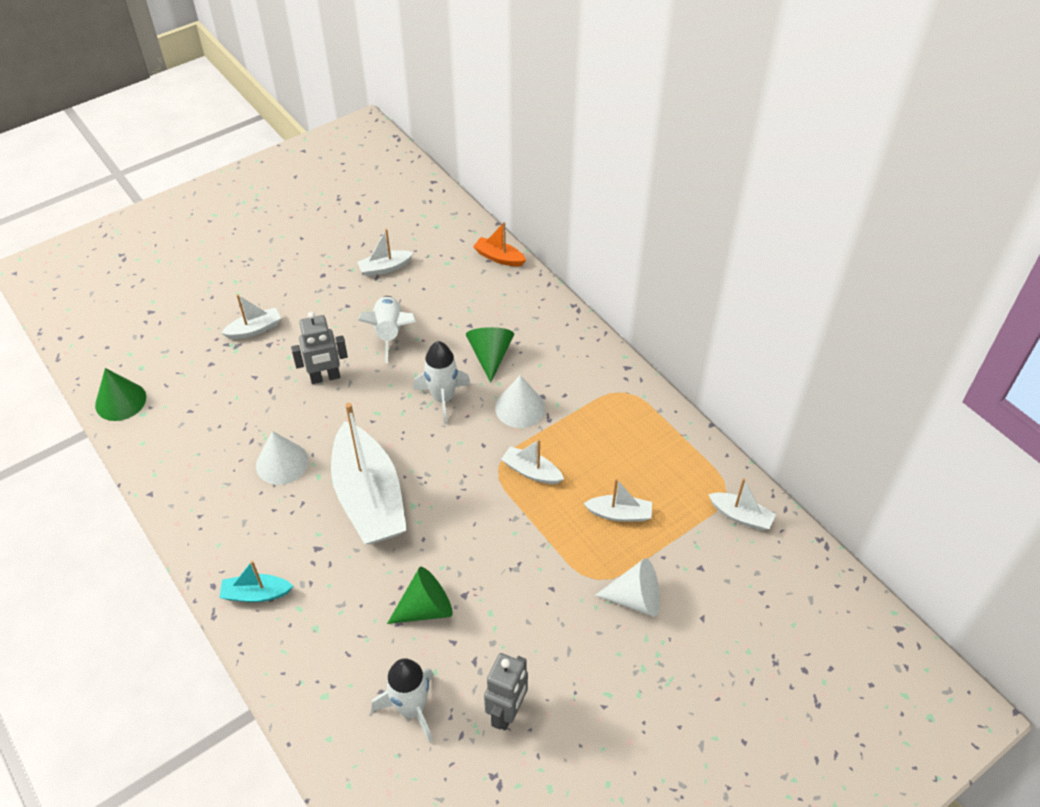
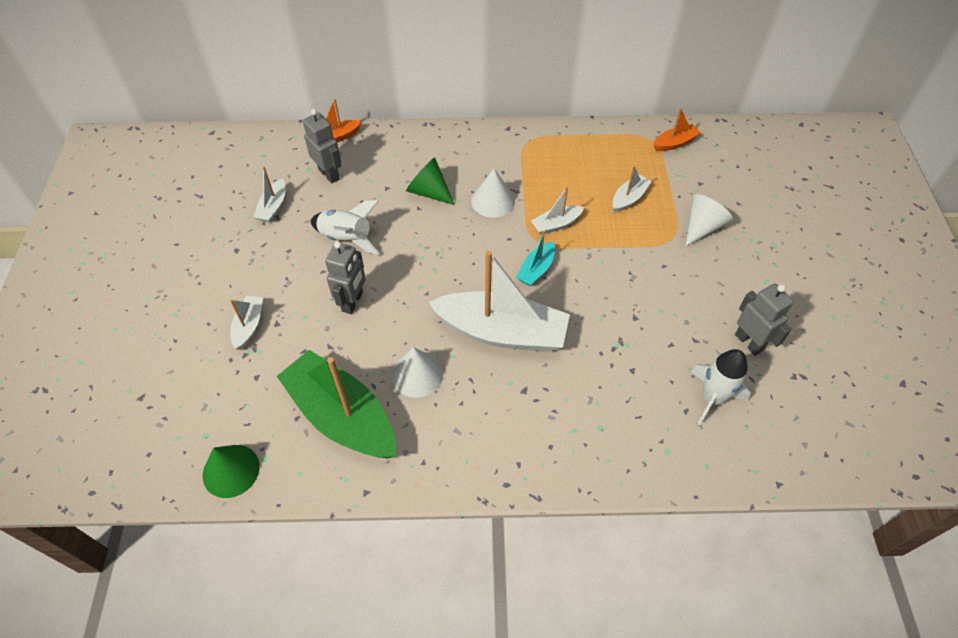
camera: 55 degrees left, 5 degrees up
turquoise boat [219,561,293,602] -> turquoise boat moved to [516,231,555,286]
green cone [387,567,453,624] -> none
white rocket [414,341,471,425] -> none
white boat [708,478,776,530] -> orange boat [654,108,701,151]
none -> green boat [277,350,396,458]
none -> grey robot [303,109,341,183]

